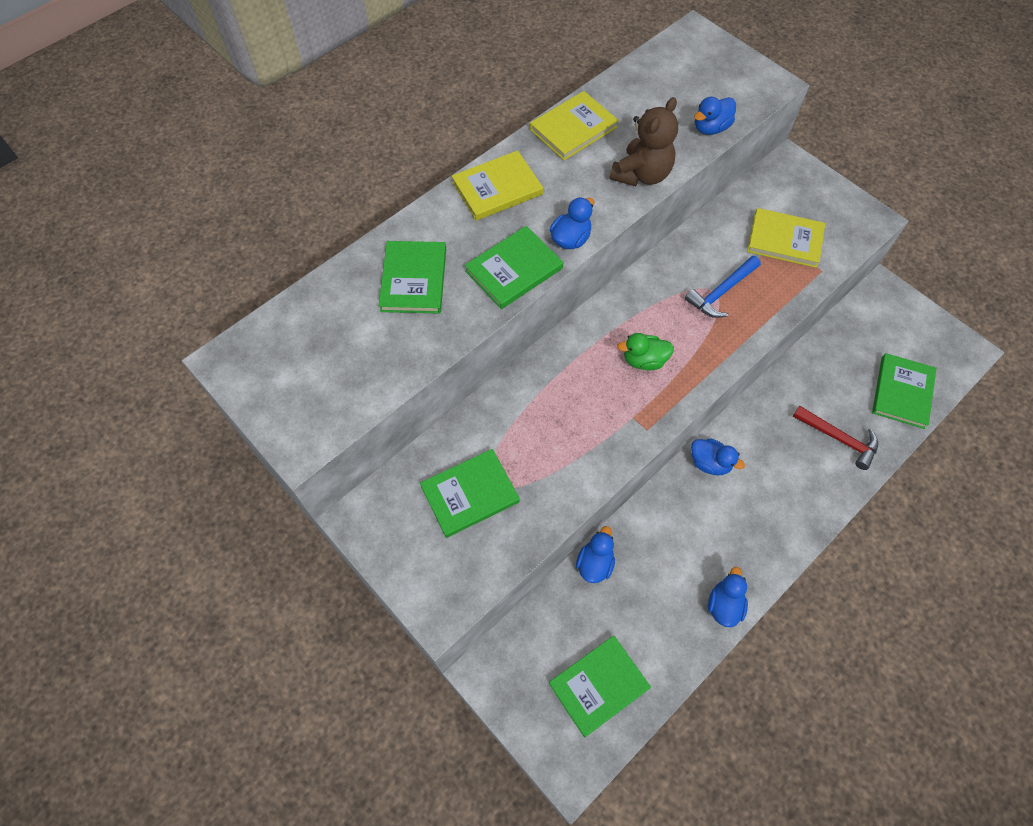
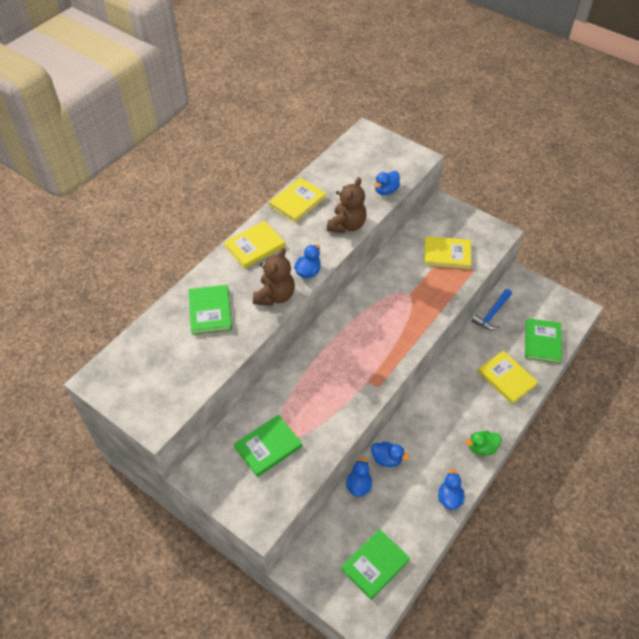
camera: 10 degrees left, 10 degrees down
green book [465,226,563,309] -> brown teddy bear [253,248,295,306]
green duck [617,333,674,370] -> green duck moved to [465,431,502,455]
blue hammer [685,256,761,318] -> blue hammer moved to [471,289,512,330]
blue duck [691,438,745,475] -> blue duck moved to [371,441,409,467]
red hammer [793,406,878,470] -> yellow book [478,351,538,404]

